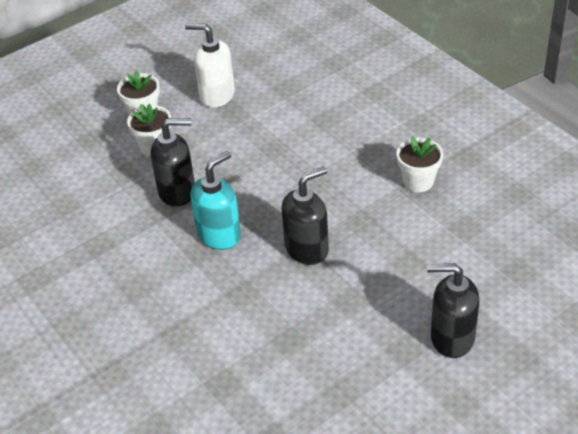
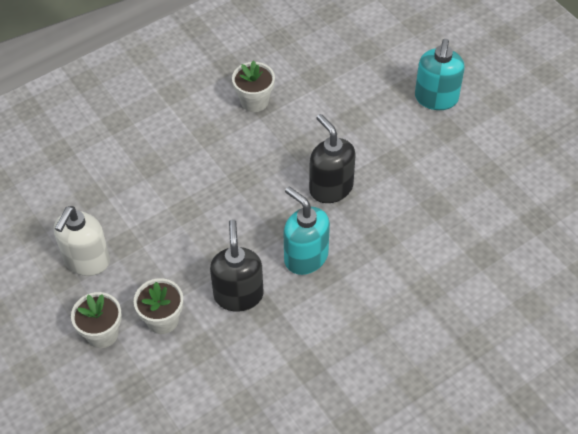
camera: 90 degrees left, 10 degrees up
black soap dispenser [427,263,479,358] -> turquoise soap dispenser [415,39,464,110]

